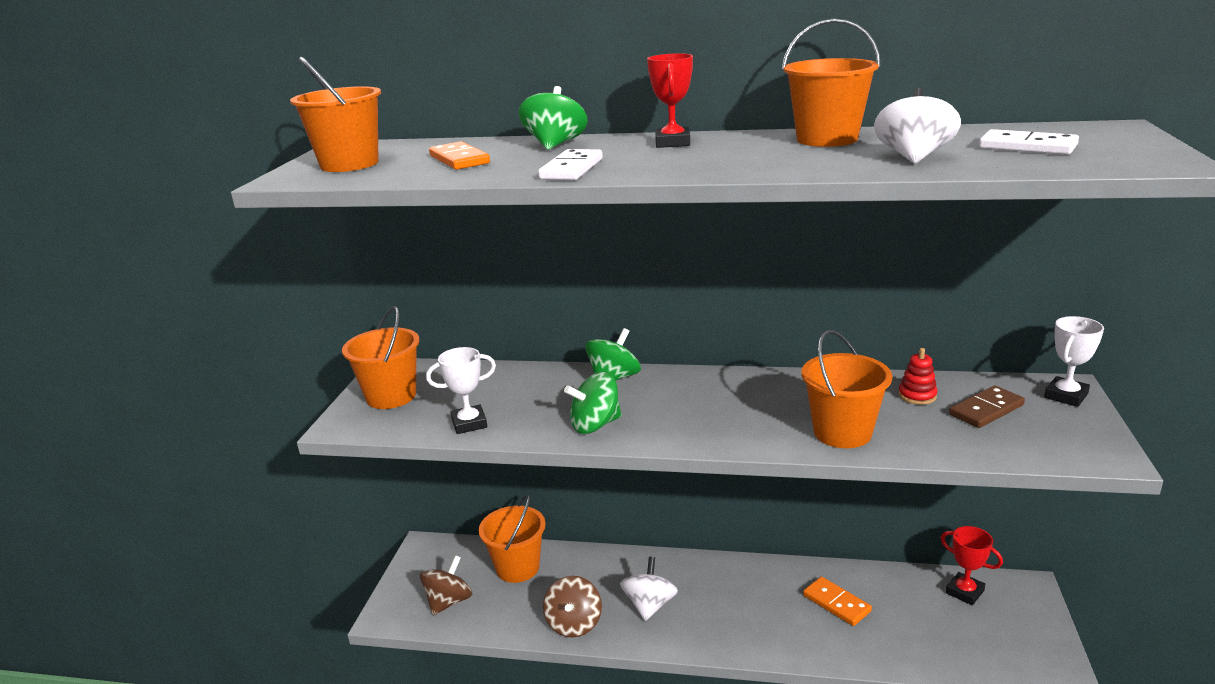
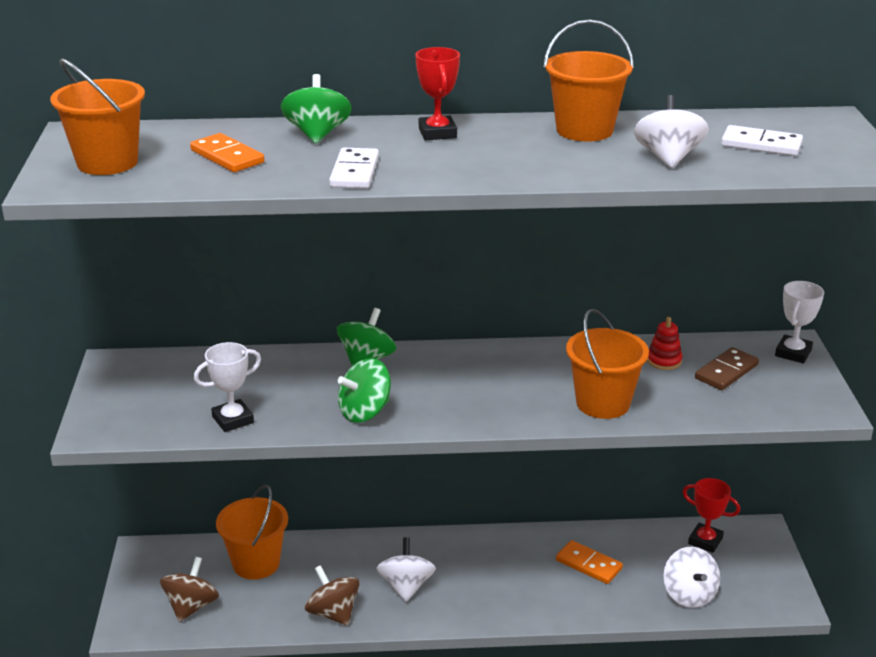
camera: 15 degrees left, 5 degrees up
orange bucket [342,306,420,409] -> none
brown spinning top [543,576,602,638] -> brown spinning top turned 150 degrees clockwise [305,565,360,626]
none -> white spinning top [663,547,720,608]

